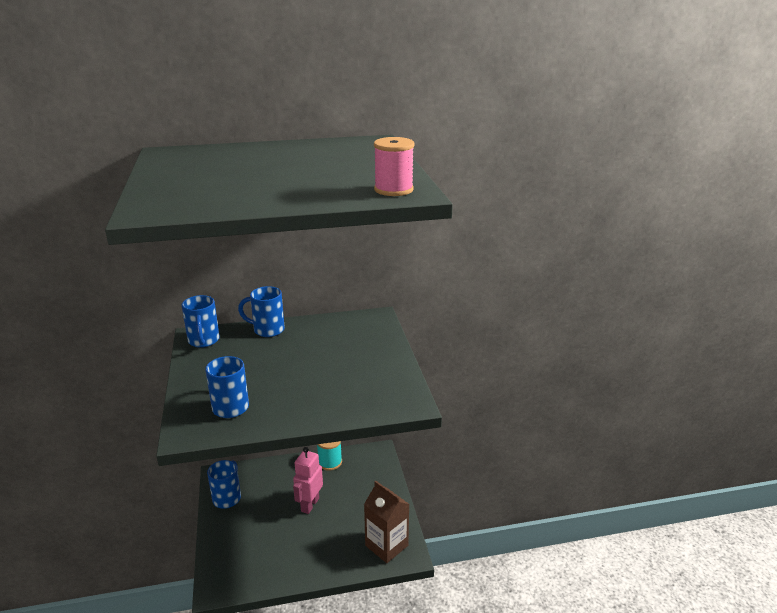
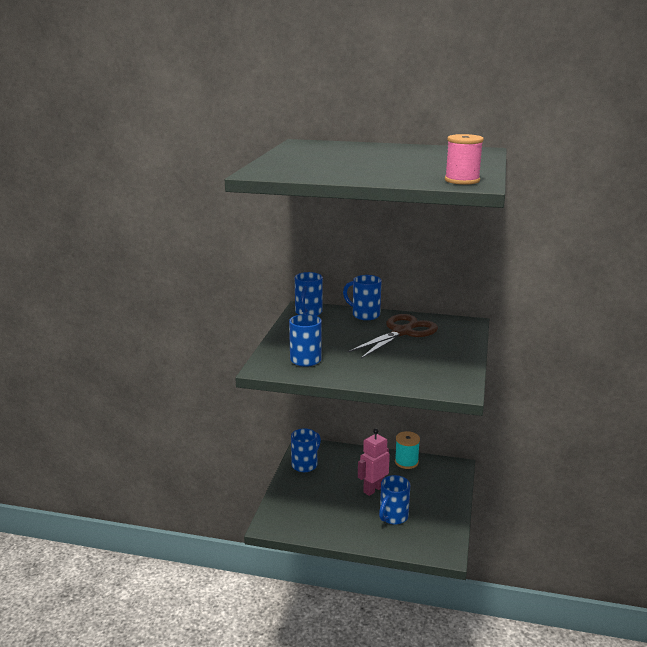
camera: 25 degrees right, 5 degrees down
brown carton [364,481,409,563] -> none
none -> brown scissors [348,314,438,359]
none -> blue mug [379,475,410,525]

